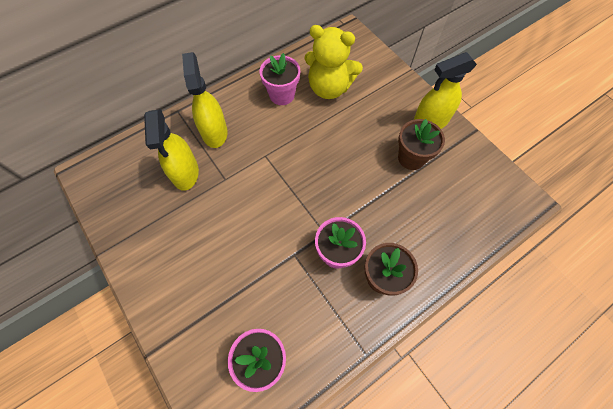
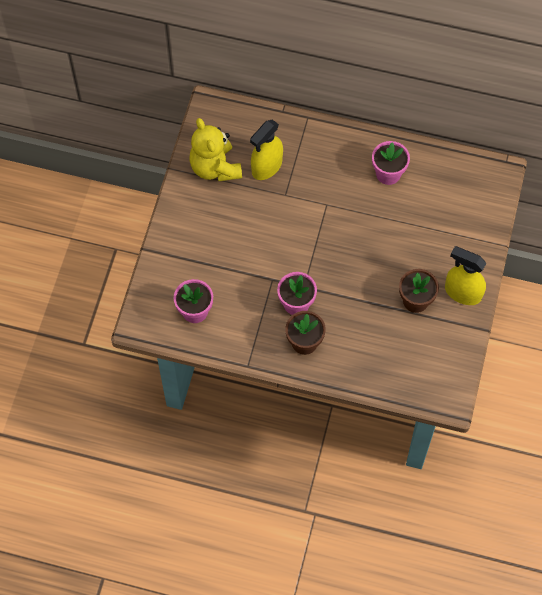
camera: 50 degrees right, 0 degrees up
yellow spray bottle [182,52,228,148] -> none
yellow teddy bear [304,25,363,99] -> yellow teddy bear moved to [189,118,242,182]

